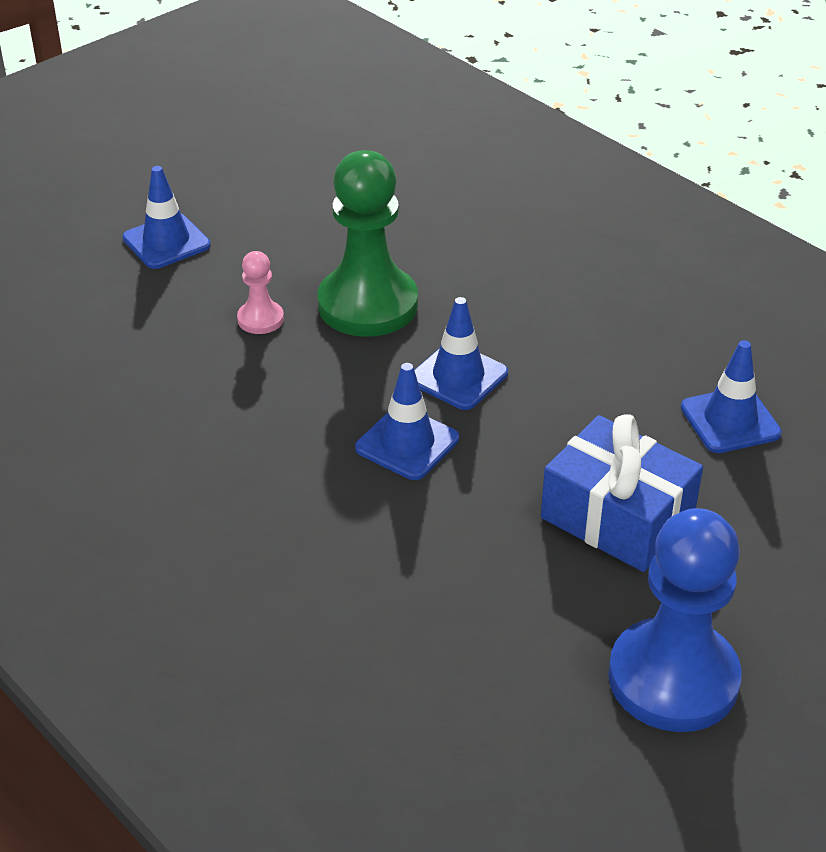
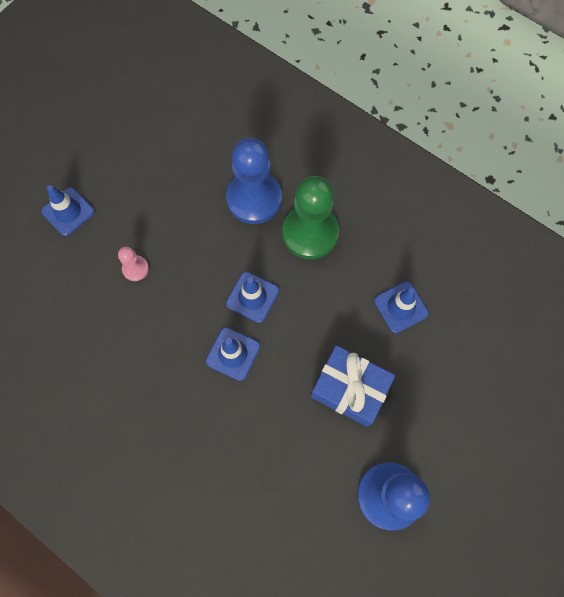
camera: 10 degrees left, 30 degrees up
green pawn [318,150,418,337] -> green pawn moved to [282,176,339,259]
none -> blue pawn [226,138,282,224]

